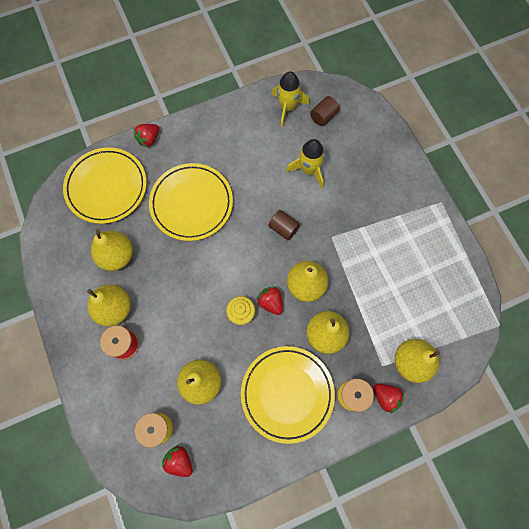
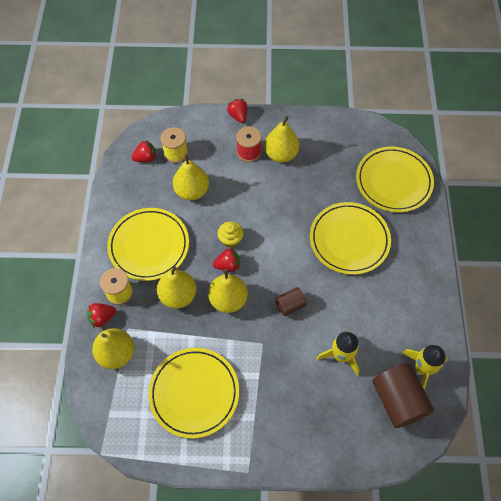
camera: 115 degrees right, 10 degrees down
yellow pear [91,229,133,271] -> none
red strawberry [134,124,159,148] -> red strawberry moved to [227,99,247,123]
brown cylinder [310,96,340,126] -> brown cylinder [372,363,434,428], size x1.89
none -> yellow plate [148,348,239,438]

